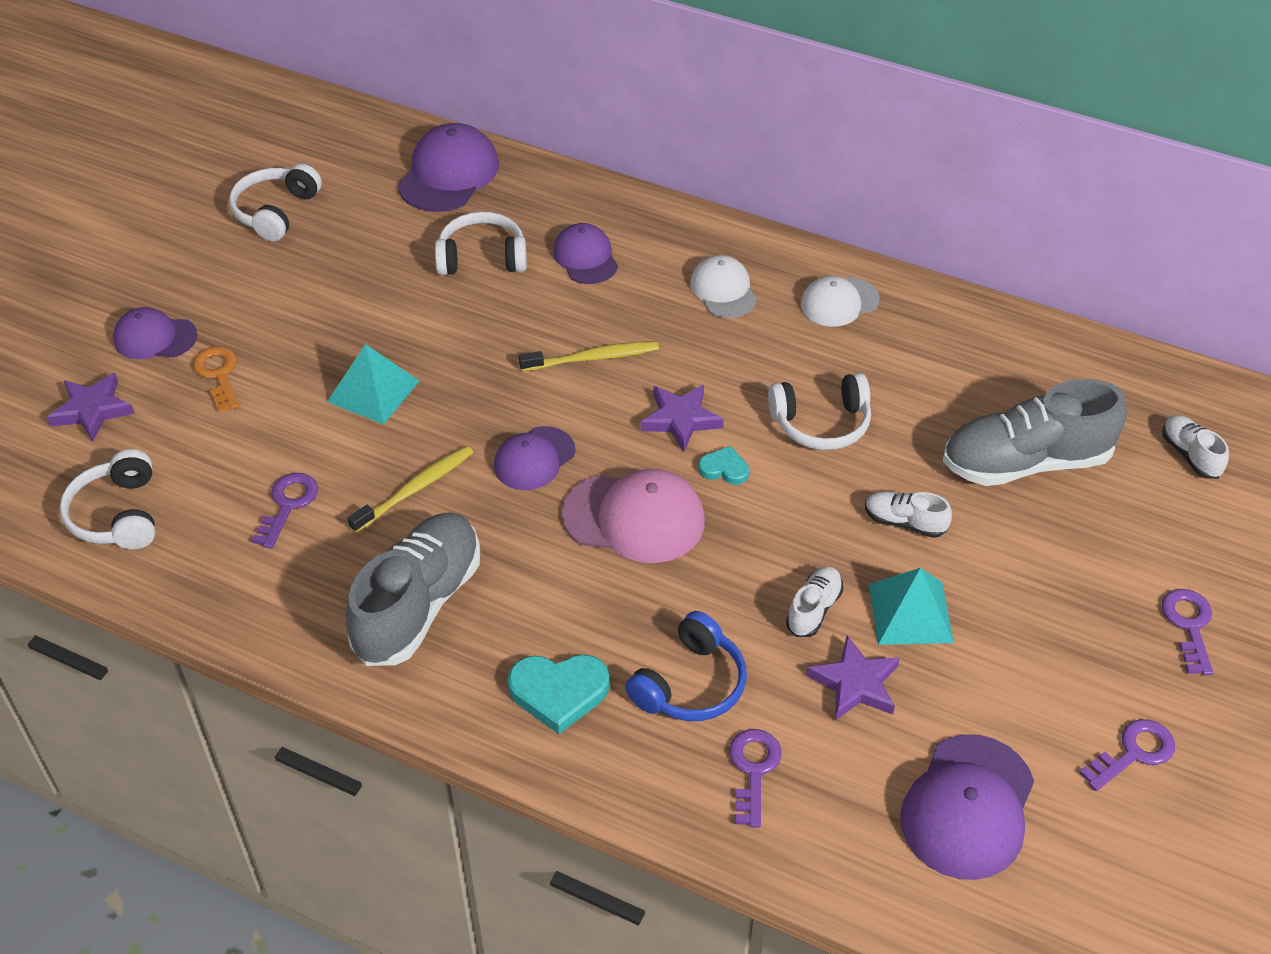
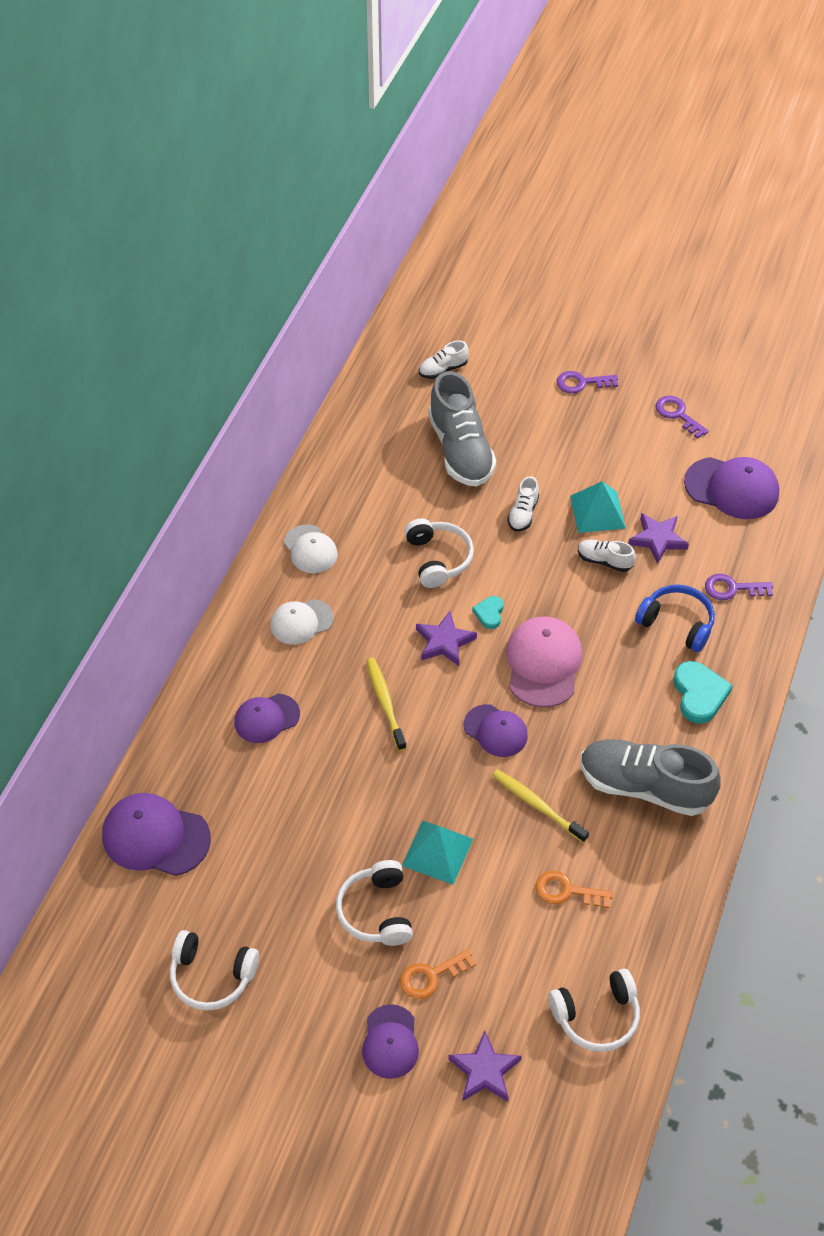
camera: 95 degrees left, 5 degrees up
purple key [251,473,318,549] -> orange key [536,871,613,908]
white headphones [435,212,527,275] -> white headphones moved to [336,860,413,946]

